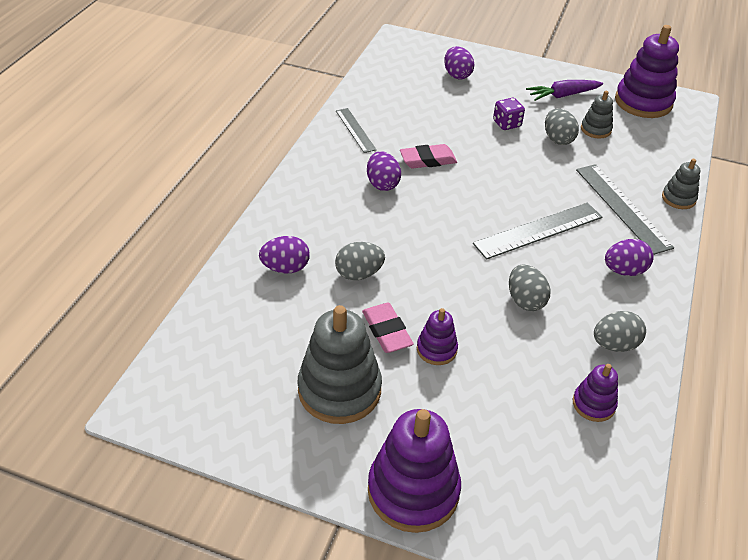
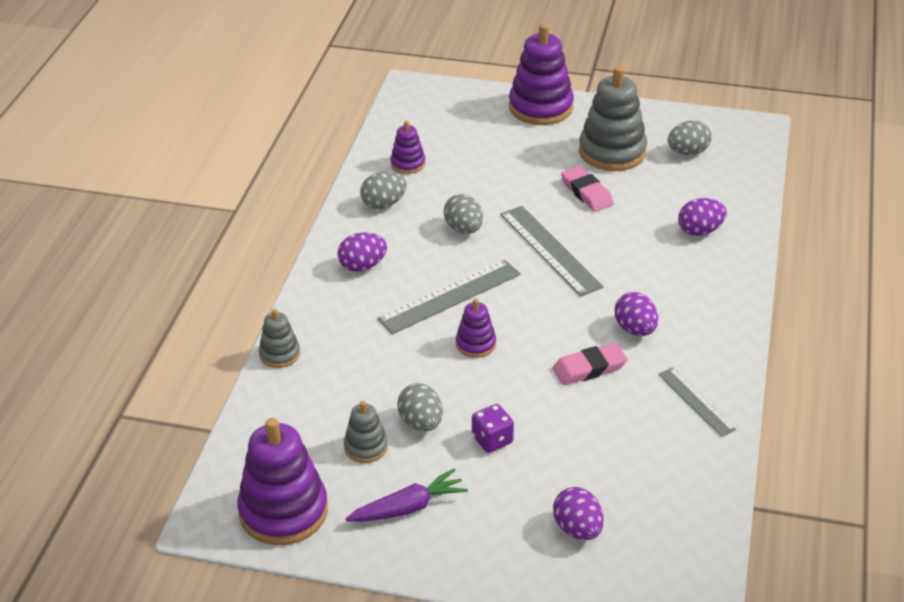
camera: 175 degrees right, 5 degrees down
grey egg [335,242,385,280] -> grey egg moved to [668,120,712,155]
purple stacking toy [417,308,458,365] -> purple stacking toy moved to [456,299,496,358]
grey ruler [576,164,674,255] -> grey ruler moved to [500,206,604,296]

